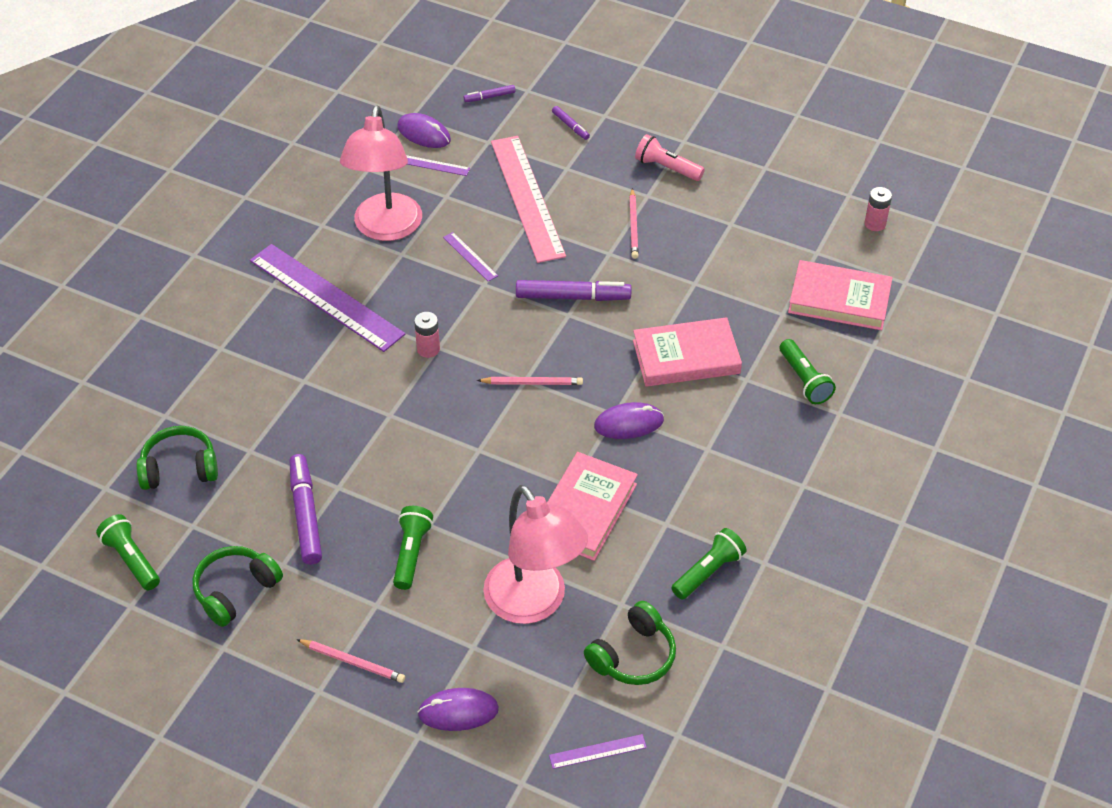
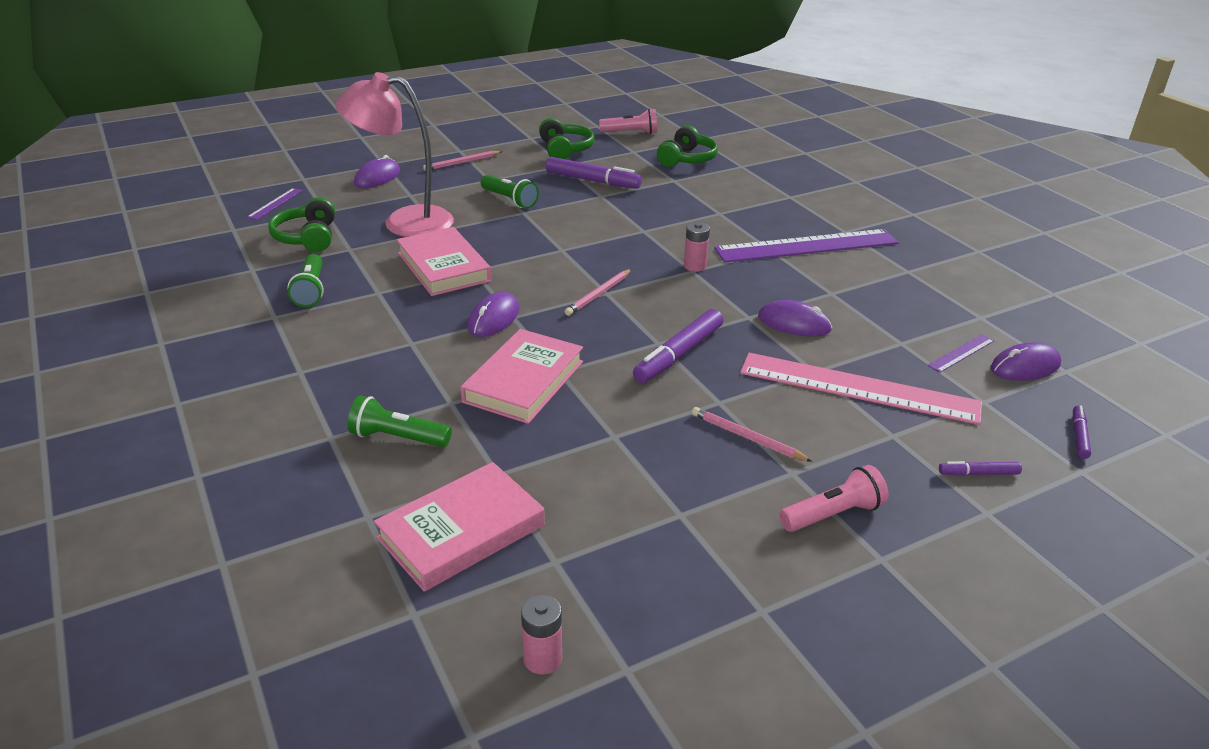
camera: 125 degrees right, 15 degrees down
green flashlight [96,514,160,590] -> pink flashlight [599,109,657,134]
pink lamp [340,106,422,241] -> none
purple ruler [443,232,498,282] -> purple mouse [758,300,832,336]

